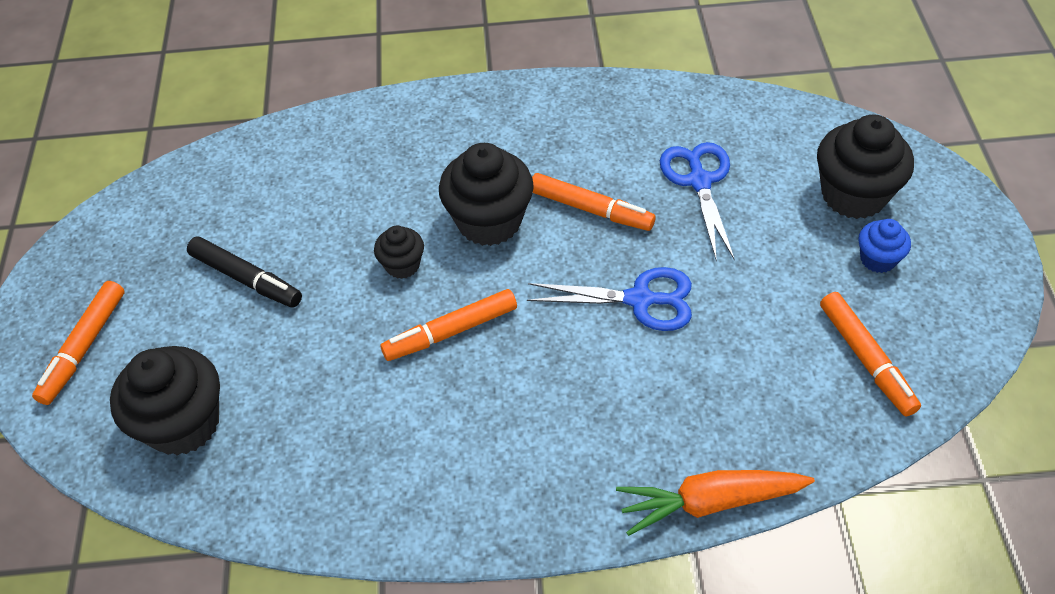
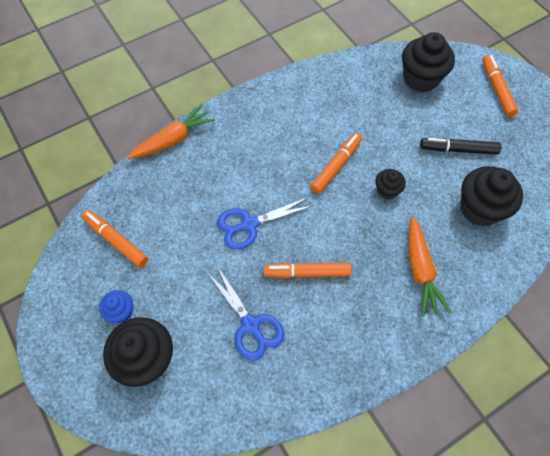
camera: 150 degrees right, 10 degrees up
black cupcake [439,143,534,246] -> black cupcake moved to [460,166,523,227]
none -> orange carrot [408,216,451,317]

